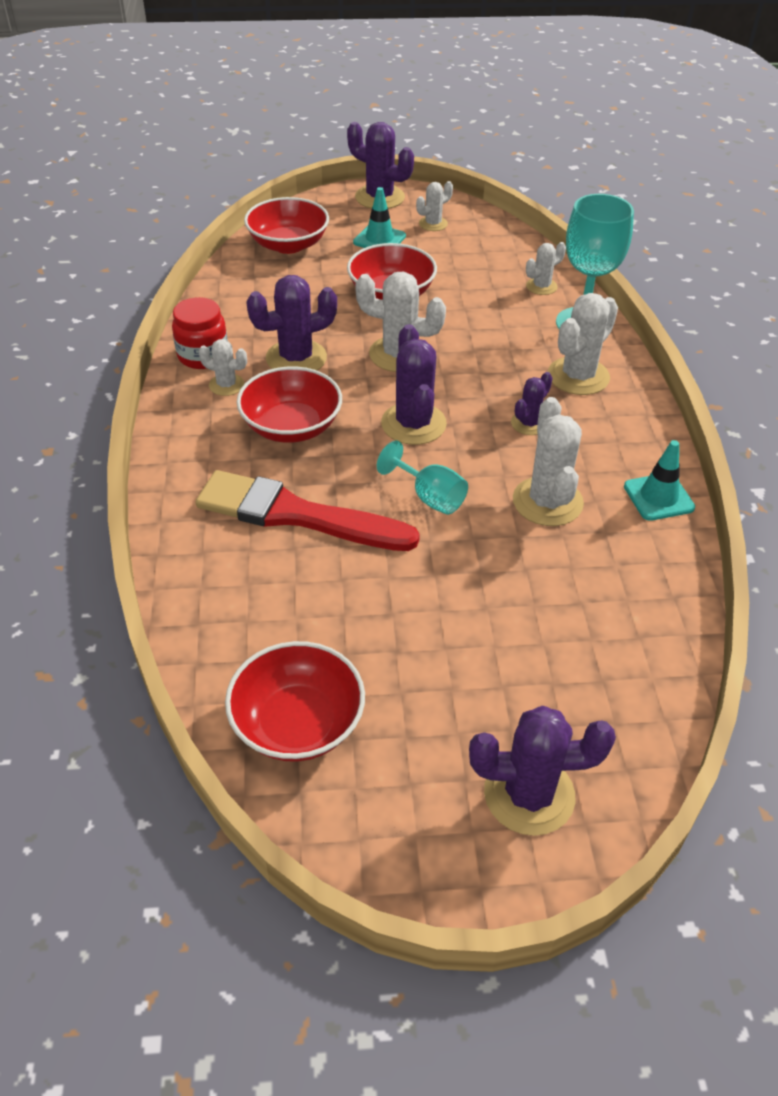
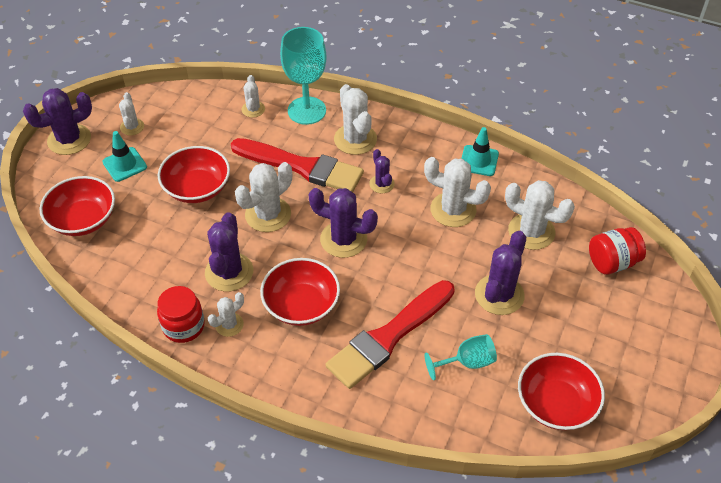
camera: 60 degrees left, 5 degrees up
turquoise goblet [377,440,468,515] -> turquoise goblet moved to [425,334,497,380]
purple cactus [469,706,616,836] -> purple cactus moved to [475,231,526,315]
none -> red brush [231,138,364,192]
none -> white cactus [505,180,575,250]
none -> red jar [589,227,646,275]

